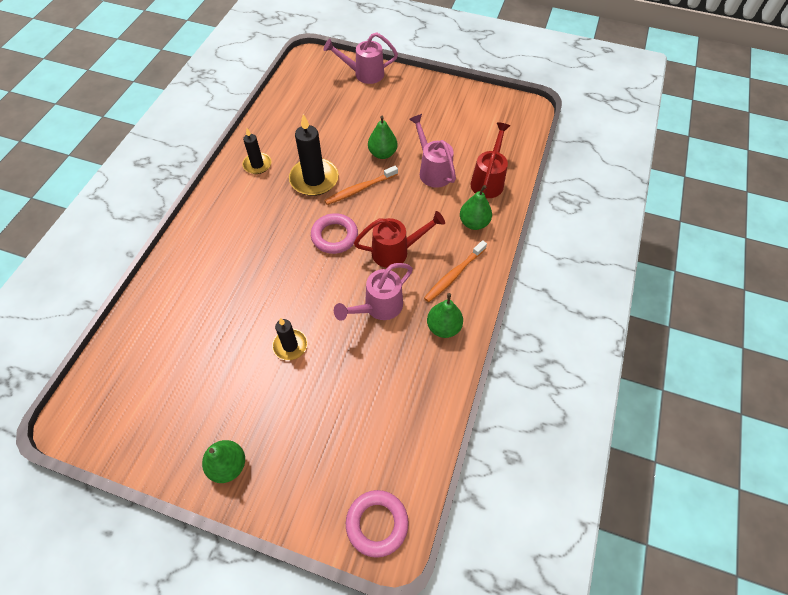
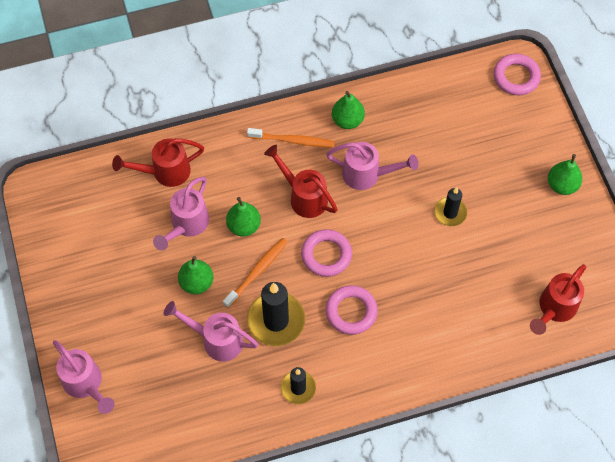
camera: 125 degrees left, 5 degrees up
orange toothbrush [324,166,398,205] -> orange toothbrush turned 75 degrees counterclockwise [223,238,288,308]
green pear [460,185,492,230] -> green pear moved to [226,197,261,237]
none -> pink watering can [164,301,258,361]
none -> pink ring [326,285,378,335]
none -> red watering can [530,264,586,335]

